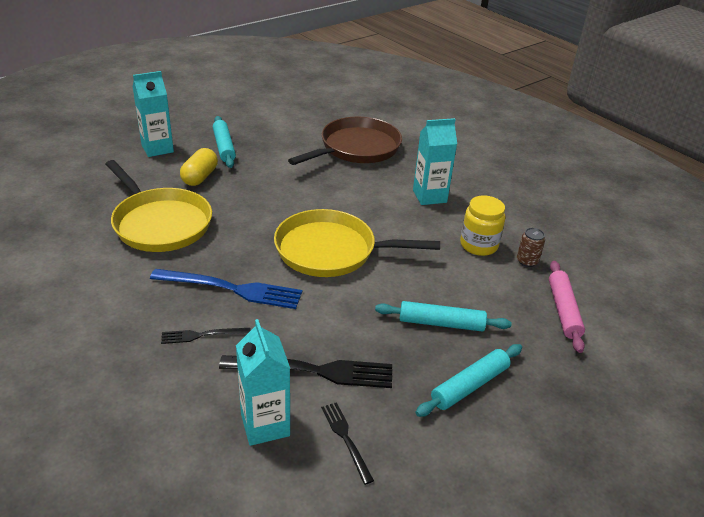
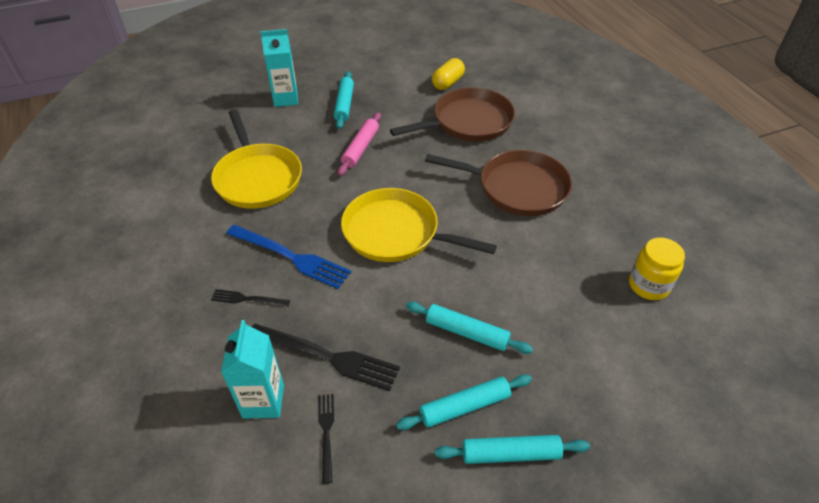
camera: 20 degrees right, 10 degrees up
yellow capsule [180,148,218,186] -> yellow capsule moved to [432,58,465,90]
turquoise carton [413,118,457,205] -> brown pan [425,150,572,216]
yellow jar [460,196,505,256] -> yellow jar moved to [629,238,685,300]
brown can [517,228,545,267] -> none
pink rolling pin [549,261,585,353] -> pink rolling pin moved to [338,112,381,176]
none -> turquoise rolling pin [435,435,590,464]

